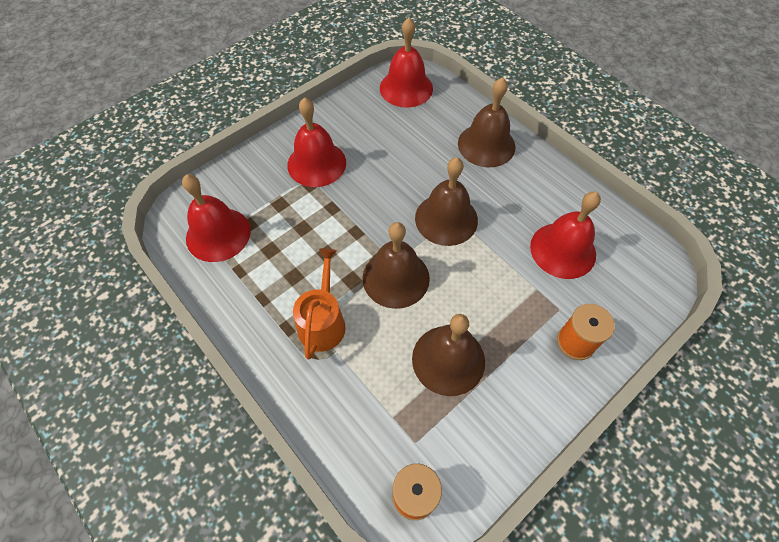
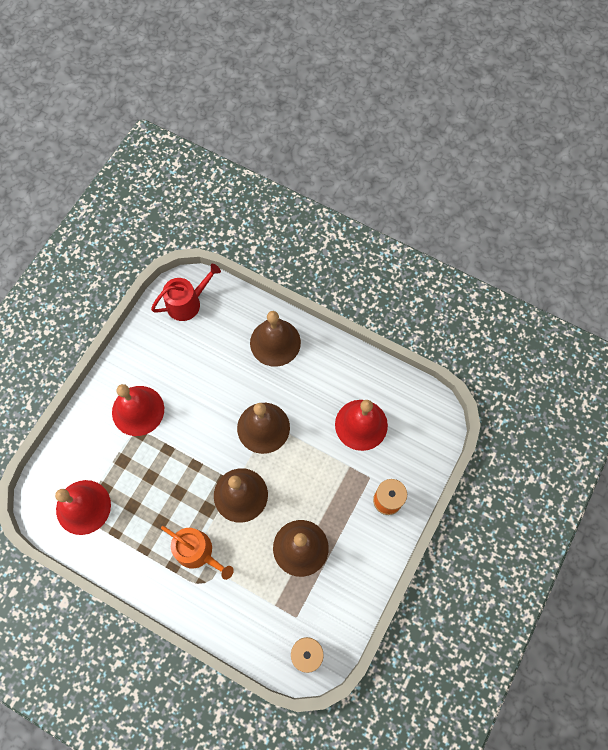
camera: 20 degrees left, 10 degrees up
orange watering can [293,248,346,360] -> orange watering can turned 135 degrees clockwise [161,526,234,580]
red bell [380,18,433,107] -> red watering can [151,264,221,321]

